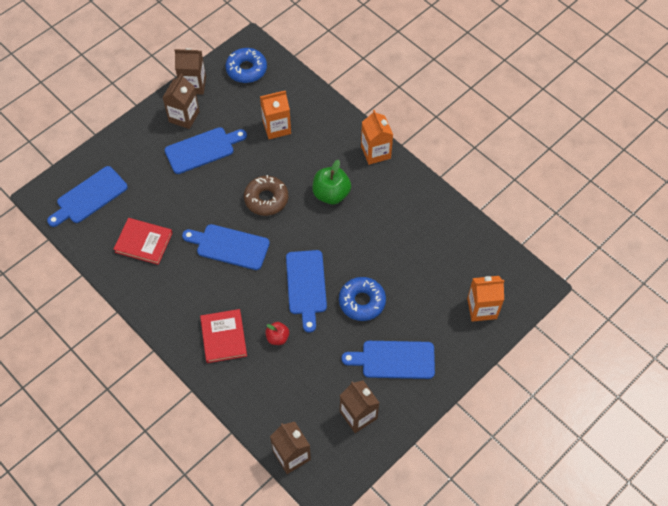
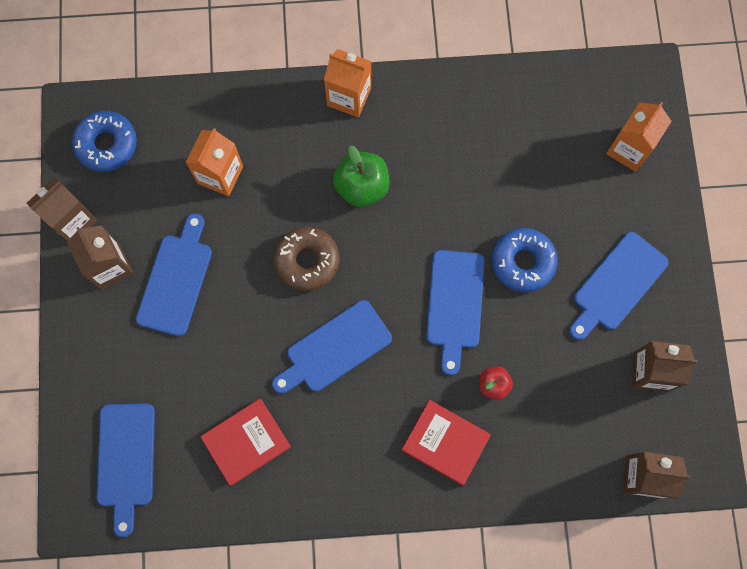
camera: 50 degrees left, 15 degrees up
blue cutting board [286,250,327,333] -> blue cutting board turned 60 degrees clockwise [426,250,485,376]

